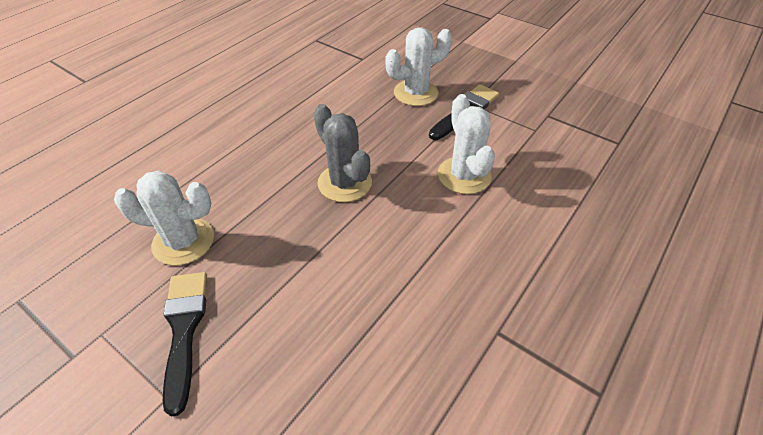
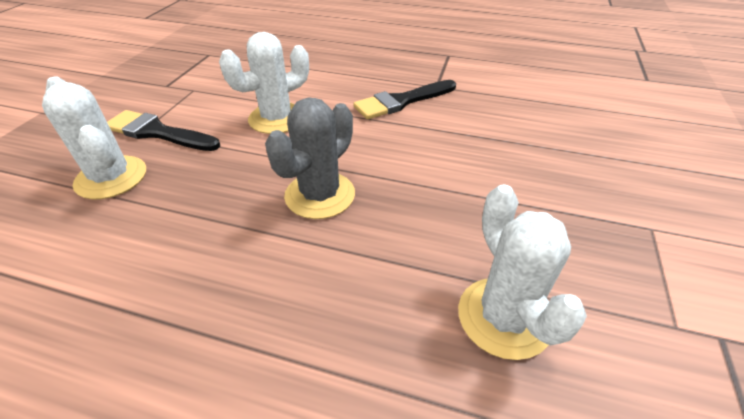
camera: 110 degrees left, 5 degrees down
black brush [163,272,207,417] -> black brush moved to [353,80,456,119]

